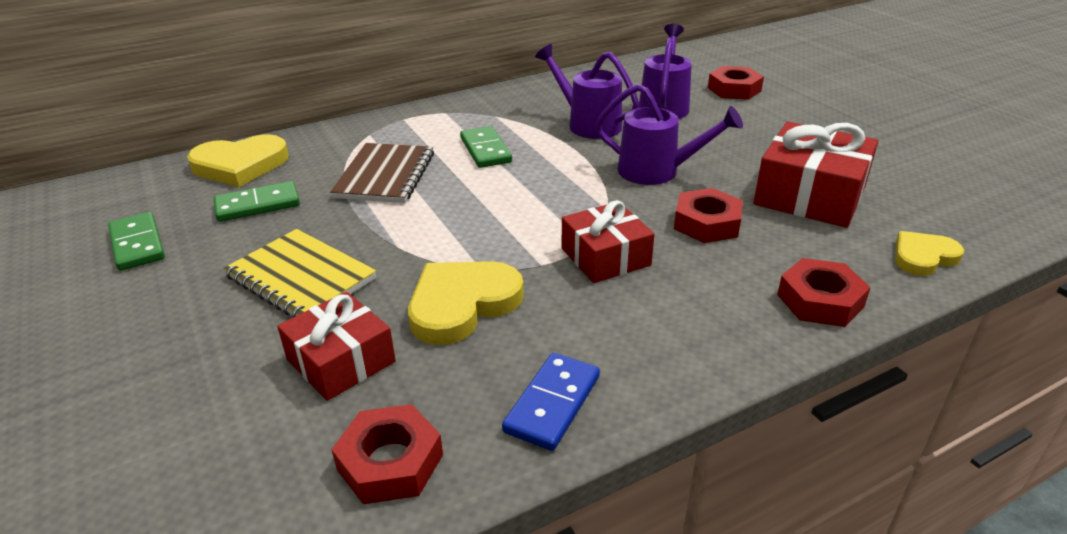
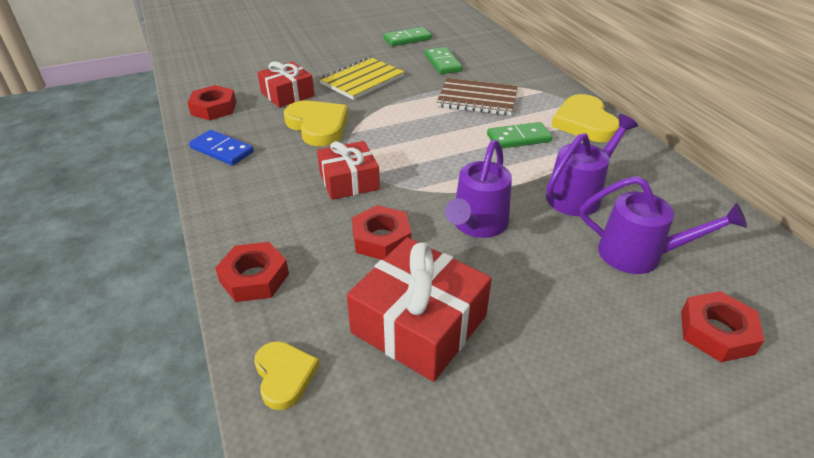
camera: 95 degrees right, 5 degrees up
yellow heart [187,134,289,187] -> yellow heart moved to [551,94,619,142]

